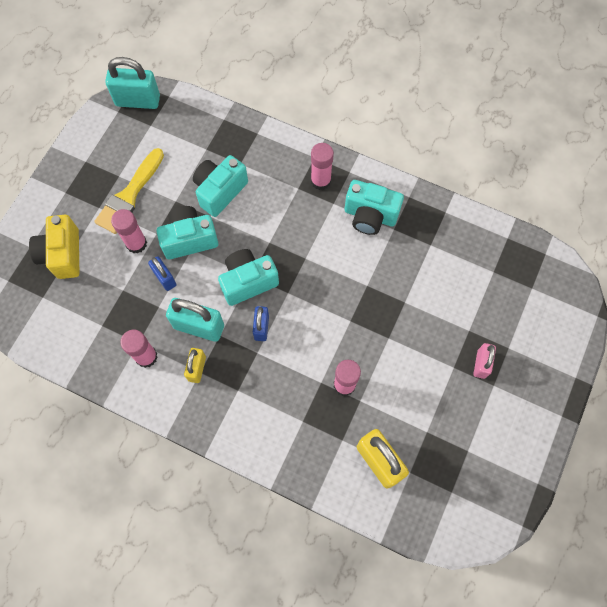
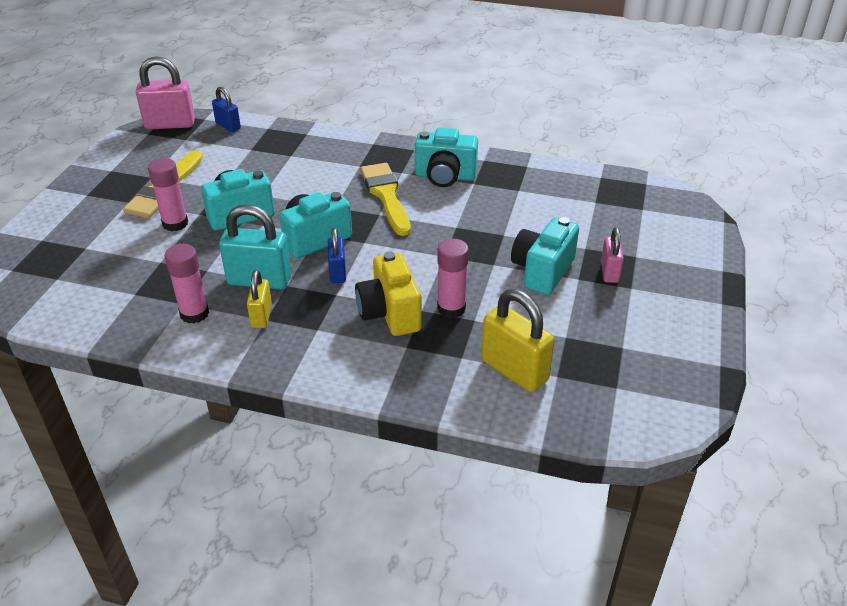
camera: 10 degrees left, 30 degrees down
yellow camera [29,215,79,279] -> yellow camera moved to [355,251,422,336]
turquoise padlock [105,57,160,109] -> pink padlock [136,56,195,130]
blue padlock [148,256,177,291] -> blue padlock moved to [212,87,241,132]
turquoise camera [193,155,248,217] -> turquoise camera moved to [511,217,579,295]
pink glue stick [311,143,334,190] -> none
none -> yellow brush [360,163,411,236]

